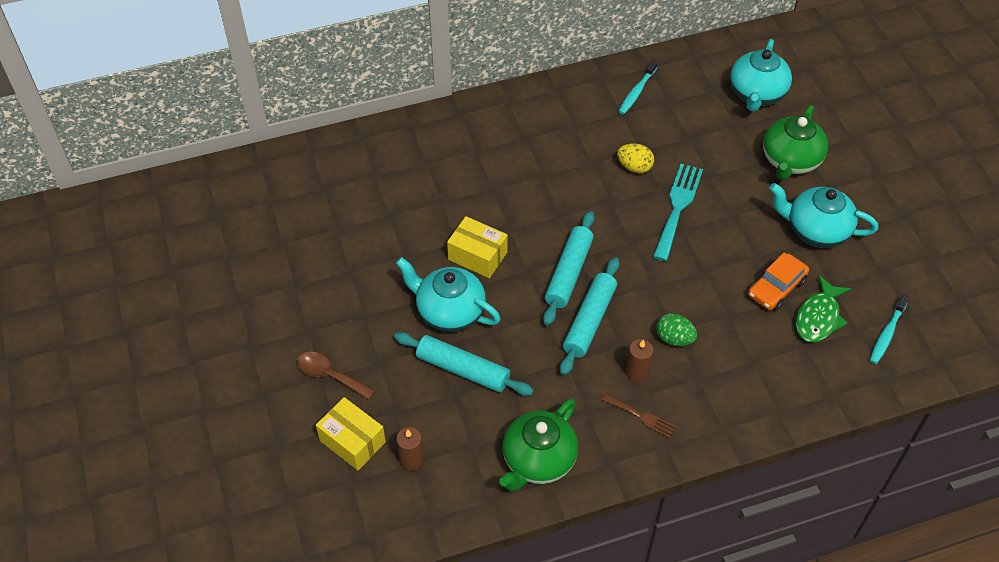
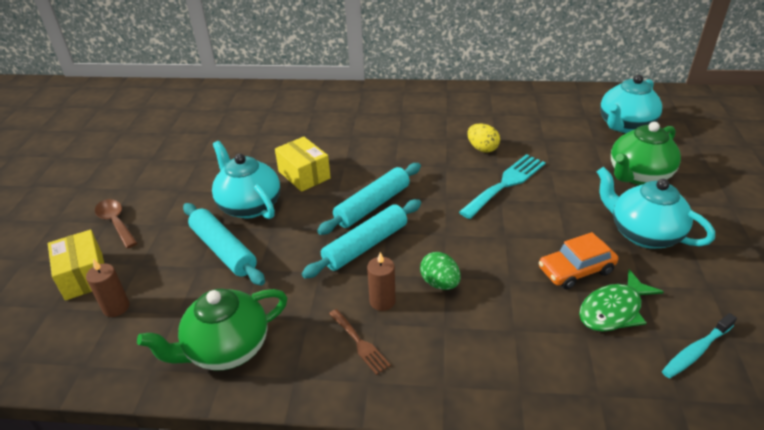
camera: 25 degrees right, 15 degrees down
turquoise toothbrush [618,60,658,115] -> none

